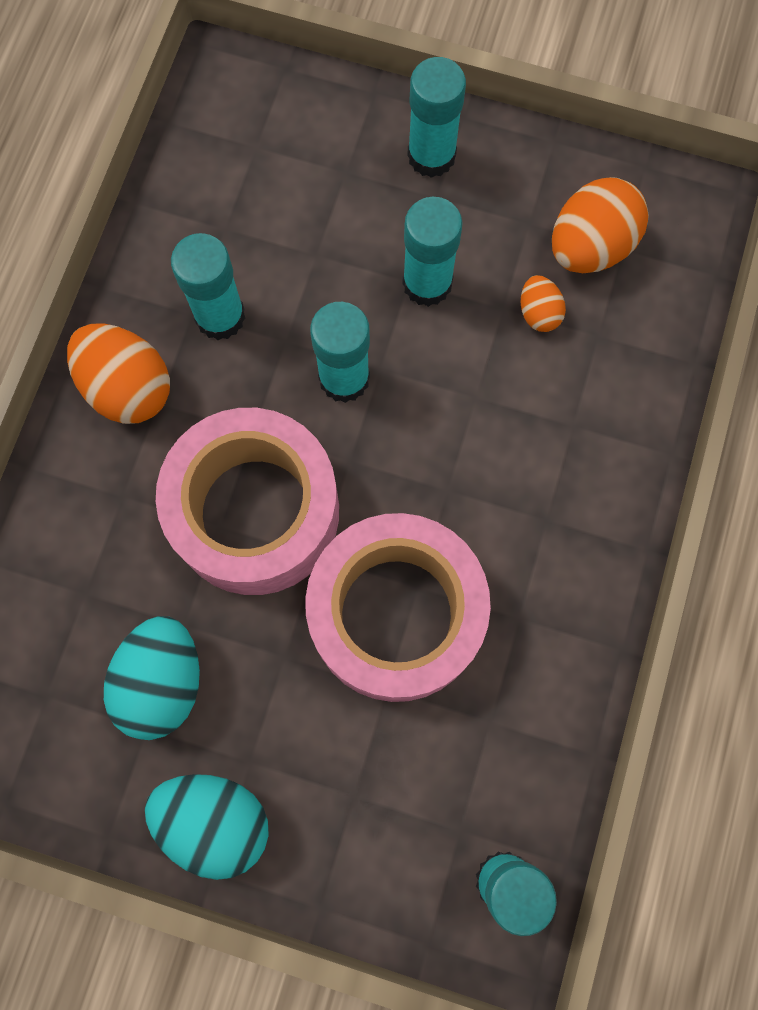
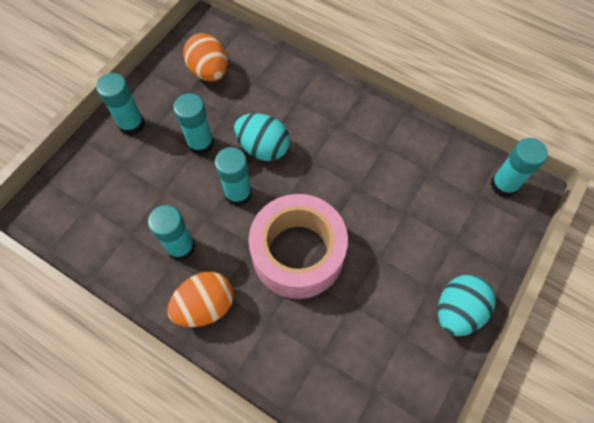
camera: 75 degrees left, 10 degrees down
turquoise egg [104,616,200,740] -> turquoise egg moved to [234,113,290,161]
pink tape [305,513,491,702] -> none
orange egg [521,275,566,332] -> none

